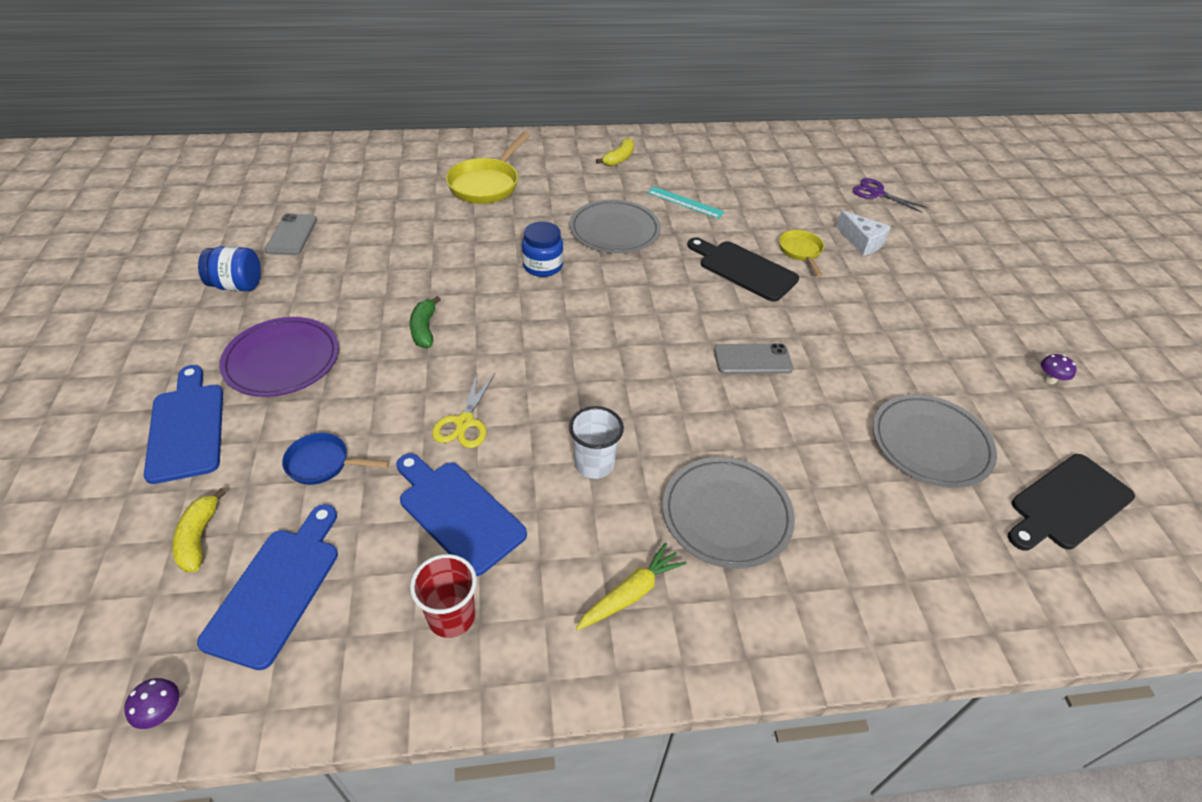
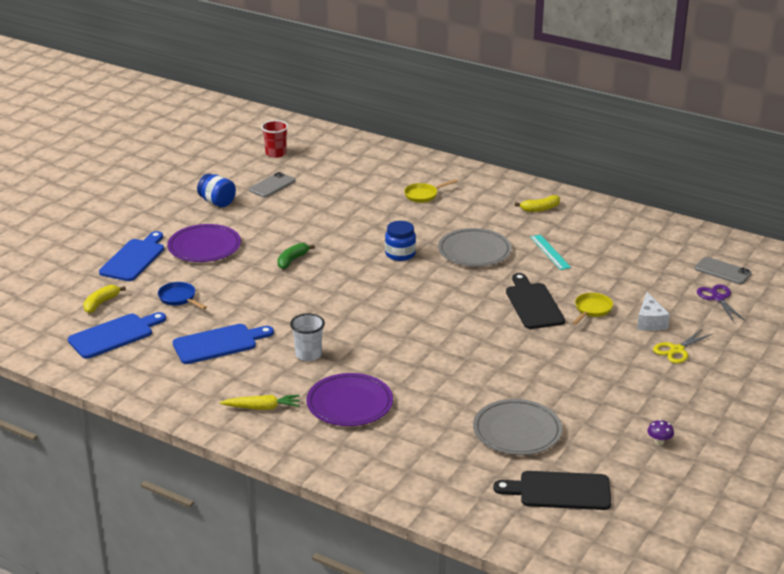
camera: 40 degrees right, 15 degrees down
purple mushroom [124,678,179,729] -> none
blue cutting board [396,453,527,576] -> blue cutting board turned 75 degrees clockwise [173,324,274,364]
red cup [410,554,477,638] -> red cup moved to [261,120,288,158]
yellow scissors [432,373,495,448] -> yellow scissors moved to [653,329,712,363]
yellow pan [446,132,530,204] -> yellow pan [404,179,458,203], size x0.58
grey plate [662,457,795,569] -> purple plate [307,373,393,426]
grey phone [714,344,793,374] -> grey phone moved to [695,257,752,284]

